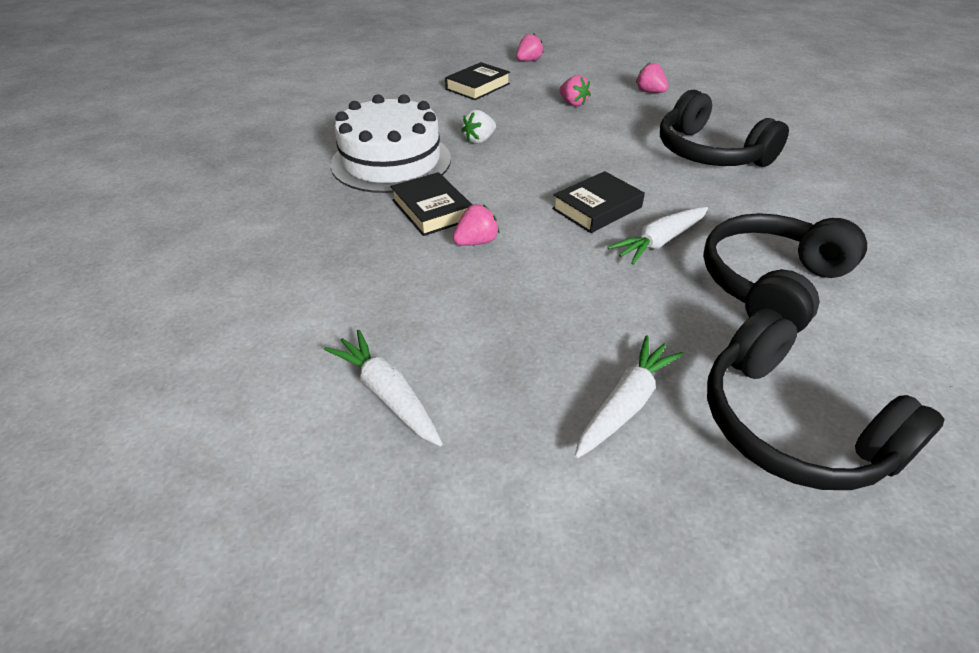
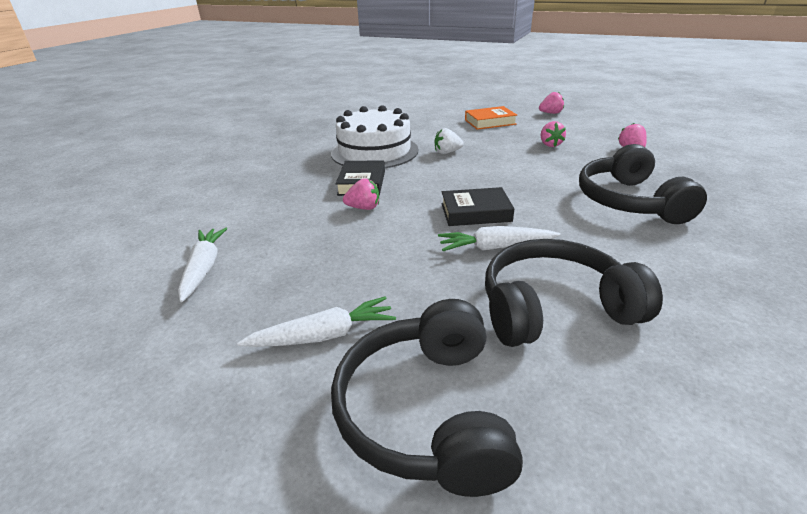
camera: 35 degrees right, 10 degrees down
black book [445,62,510,100] -> orange book [465,106,517,130]

